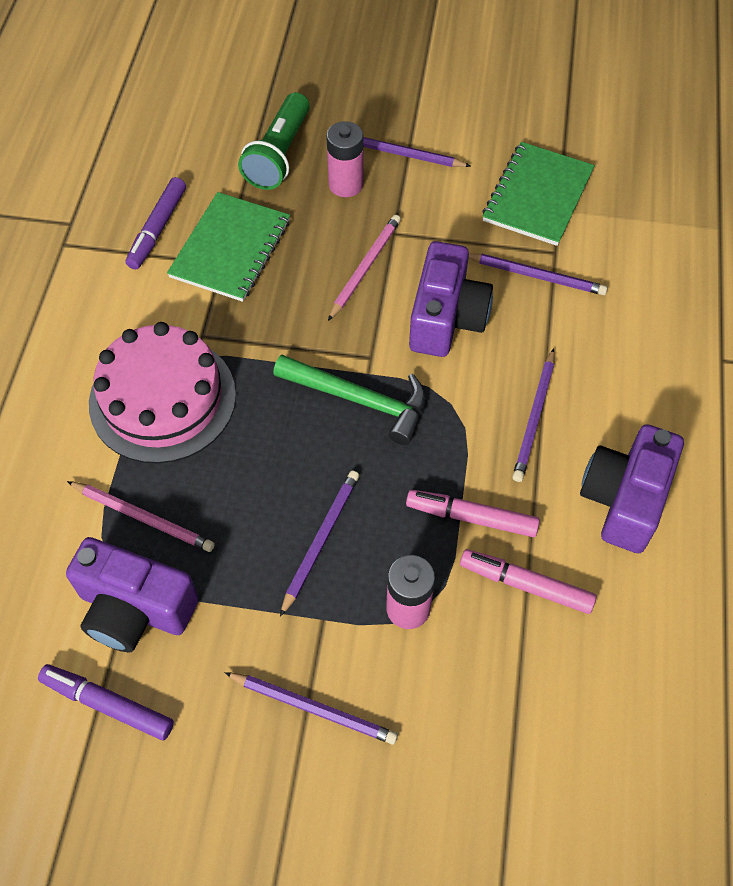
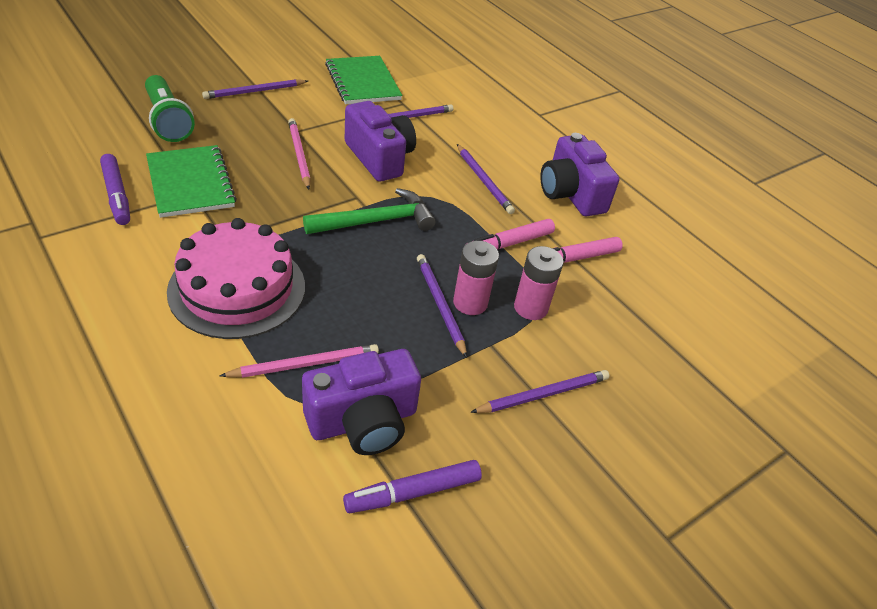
camera: 50 degrees left, 15 degrees down
pink battery [326,121,364,197] -> pink battery moved to [453,241,499,315]

